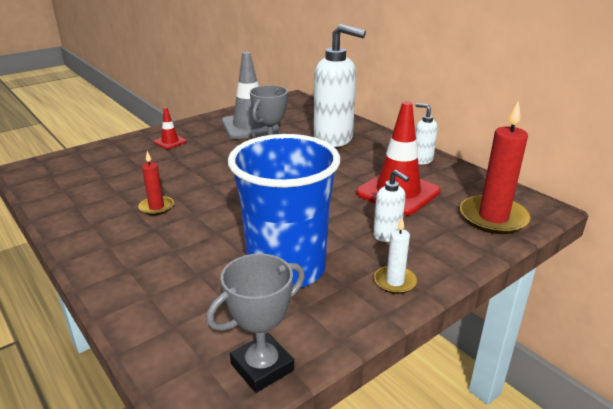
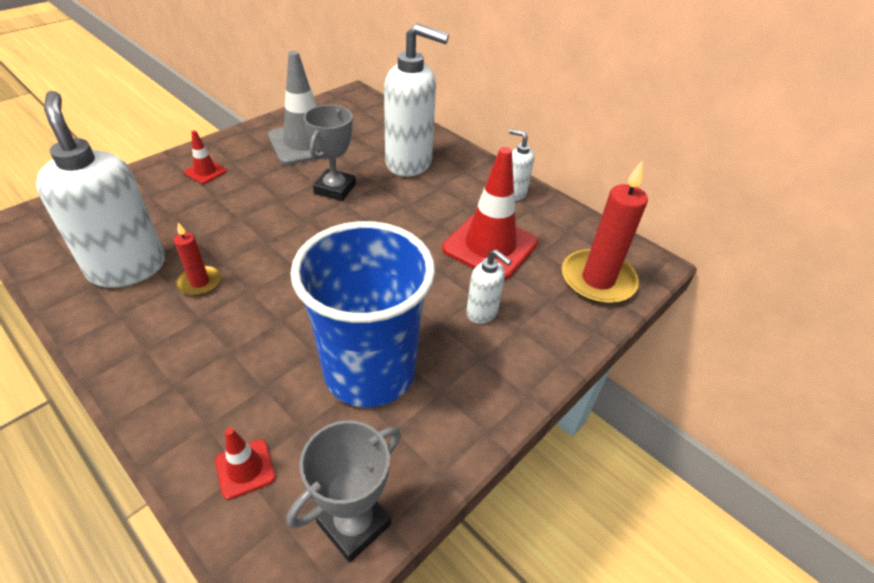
camera: 10 degrees left, 15 degrees up
white candle [374,218,417,294] -> none
none -> white soap dispenser [36,91,165,288]
none -> red traffic cone [215,428,276,500]

